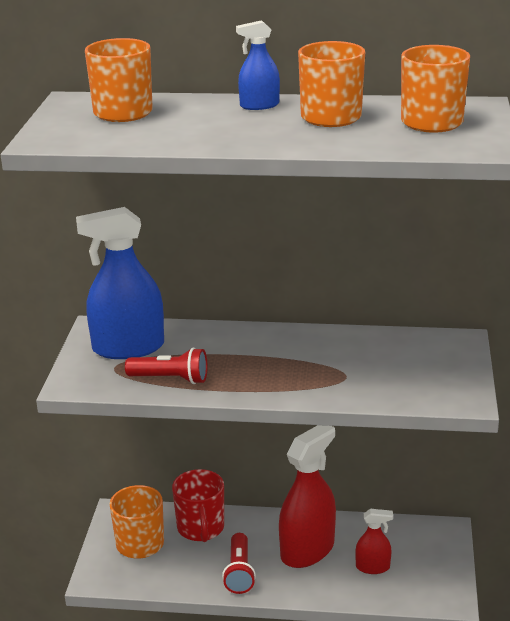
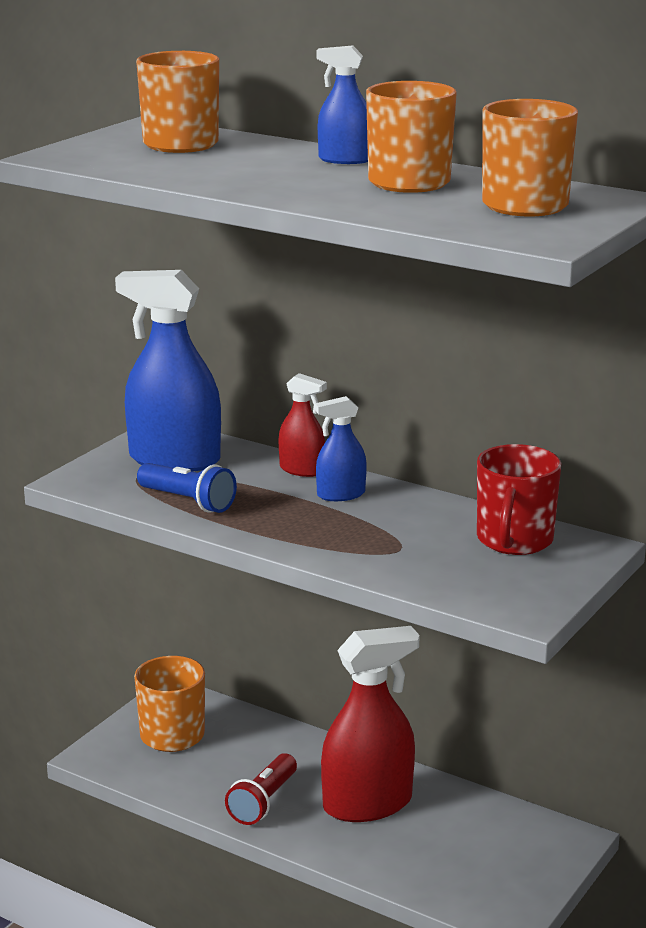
camera: 25 degrees right, 5 degrees down
red flashlight [125,348,208,384] -> blue flashlight [137,463,237,513]
red mug [172,469,224,542] -> red mug moved to [477,444,561,555]
red spray bottle [355,509,393,574] -> red spray bottle moved to [279,373,327,477]
none -> blue spray bottle [315,396,367,501]

